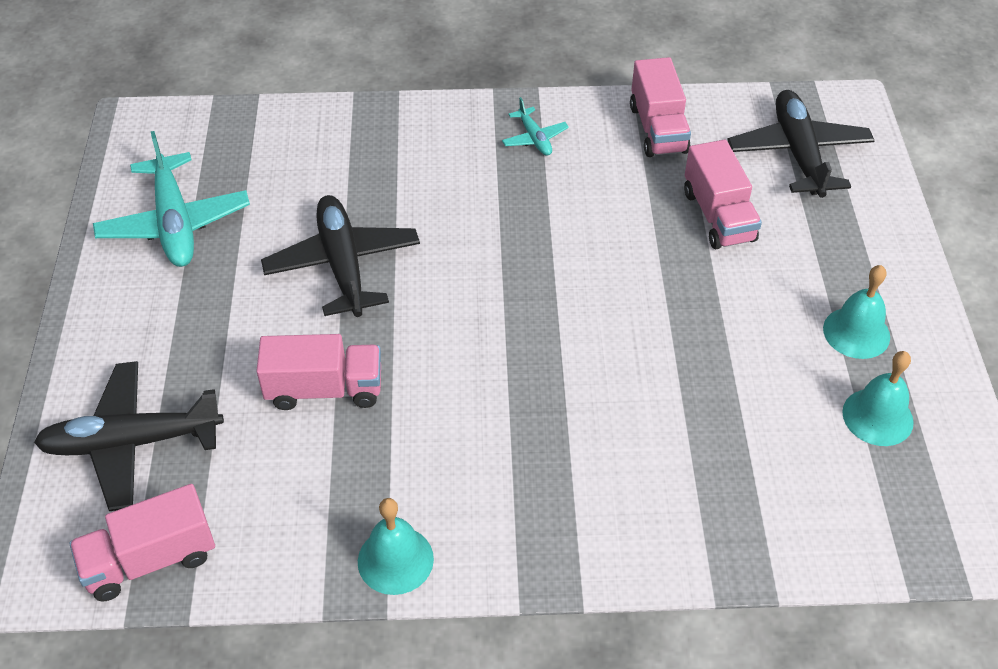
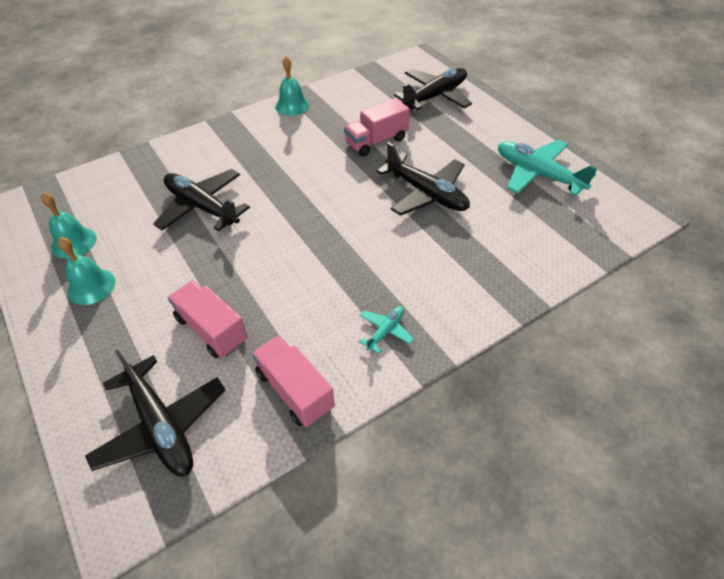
camera: 150 degrees right, 0 degrees up
pink truck [69,484,215,602] -> none
turquoise plane [502,97,569,156] -> turquoise plane turned 90 degrees clockwise [359,306,414,354]
none -> black plane [153,169,250,231]

